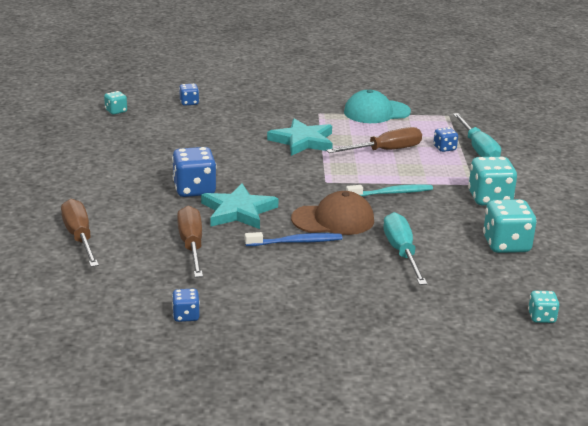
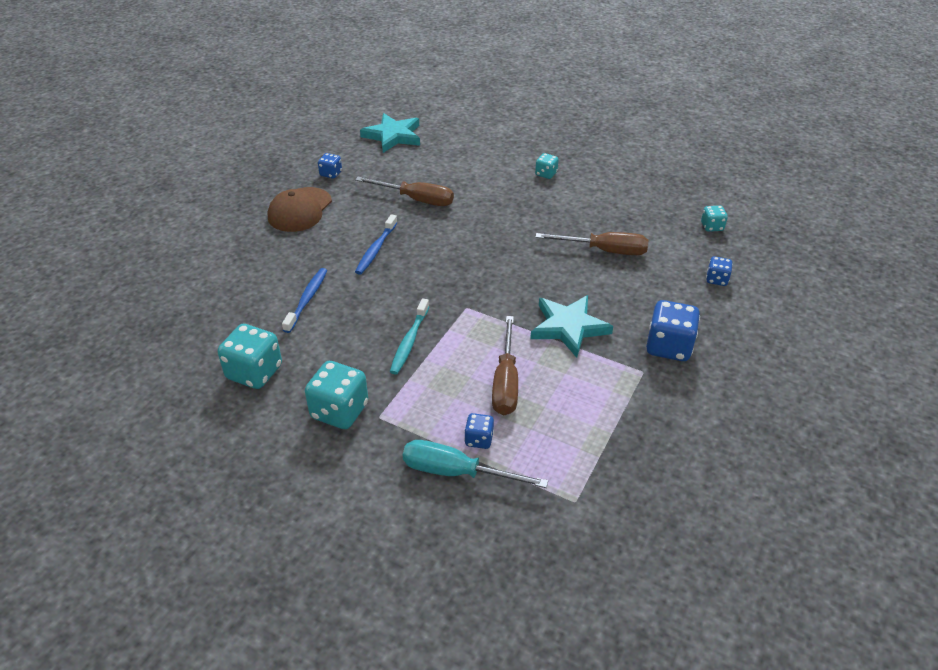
camera: 120 degrees right, 15 degrees up
brown screwdriver [61,199,99,267] -> brown screwdriver moved to [535,232,648,255]
blue dice [172,147,217,197] -> blue dice moved to [646,300,700,361]
turquoise star [201,184,279,229] -> turquoise star moved to [360,113,420,153]
brown cap [291,191,374,235] -> brown cap moved to [268,187,332,232]
turquoise cap [344,89,411,123] -> none
turquoise screwdriver [383,212,427,285] -> blue toothbrush [282,268,327,333]
turquoise dice [528,291,559,323] -> turquoise dice moved to [535,153,559,179]

